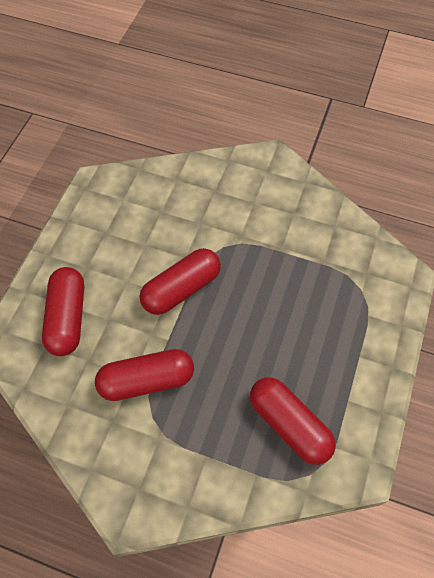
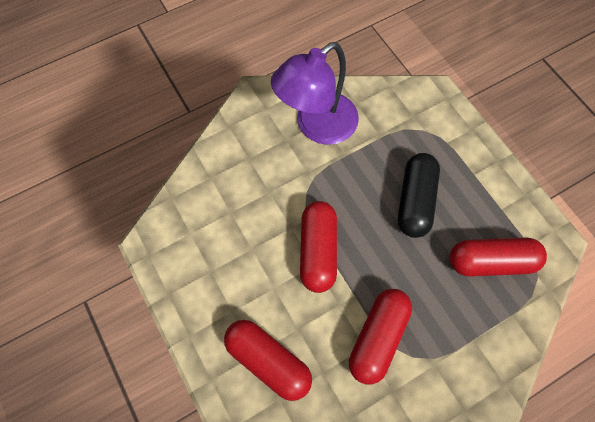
camera: 50 degrees left, 5 degrees up
none -> purple lamp [271,42,359,145]
none -> black capsule [398,153,440,238]

